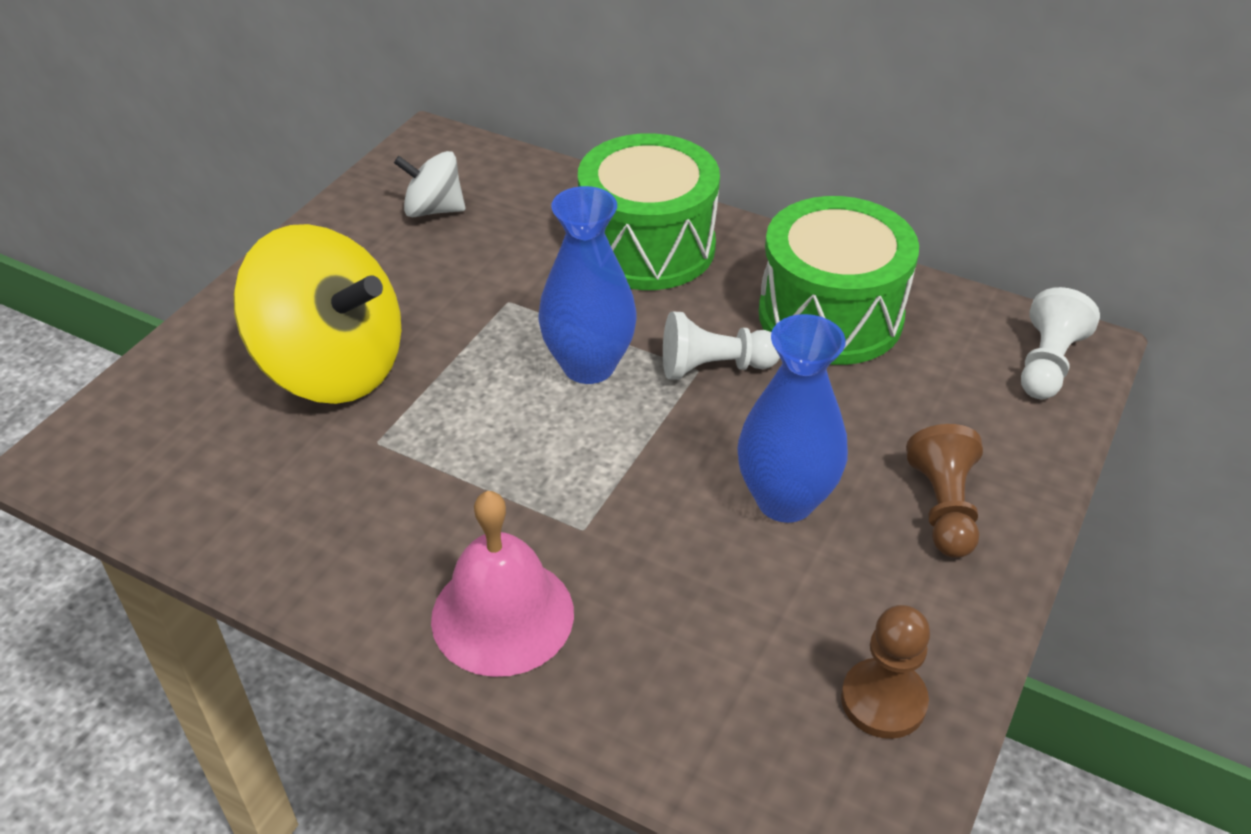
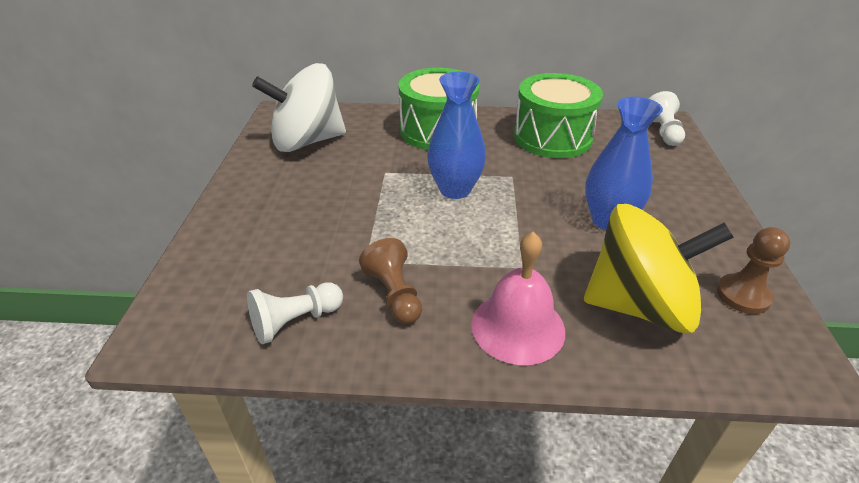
camera: 25 degrees left, 5 degrees down
yellow spinning top [234,224,401,404] -> yellow spinning top moved to [584,204,734,333]
white spinning top [394,151,465,217] -> white spinning top [252,63,346,152], size x2.00
white pawn [663,311,780,380] -> white pawn moved to [247,282,343,344]
brown pawn [906,424,983,558] -> brown pawn moved to [359,238,422,324]

